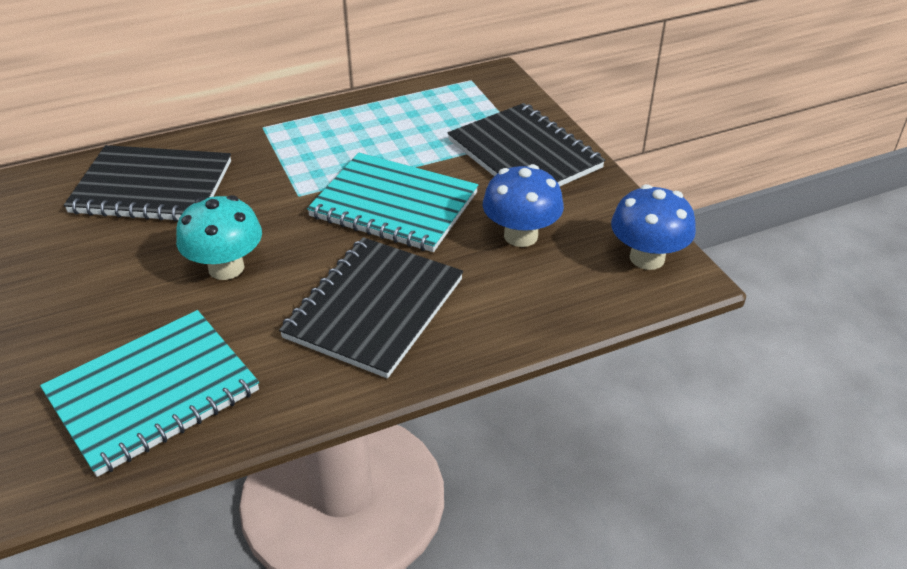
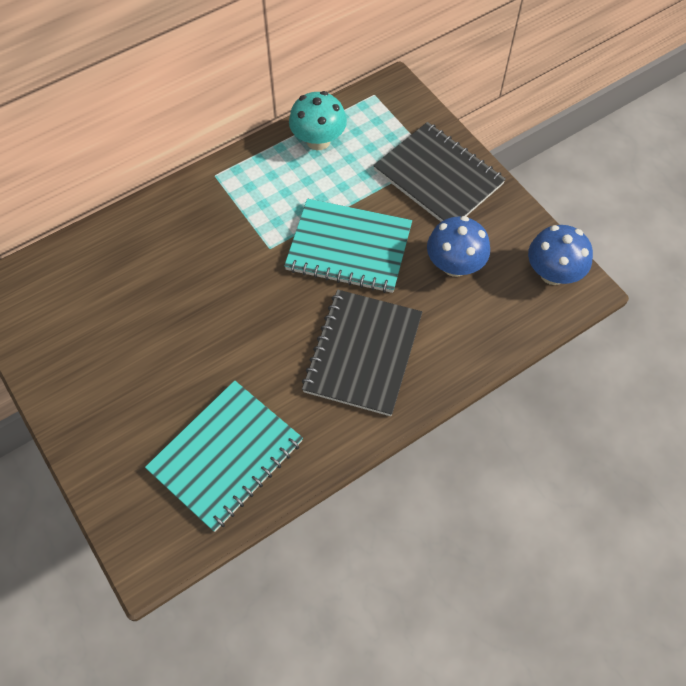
camera: 10 degrees left, 20 degrees up
black notebook [64,145,231,221] -> none
turquoise mushroom [176,195,262,280] -> turquoise mushroom moved to [289,91,347,150]

